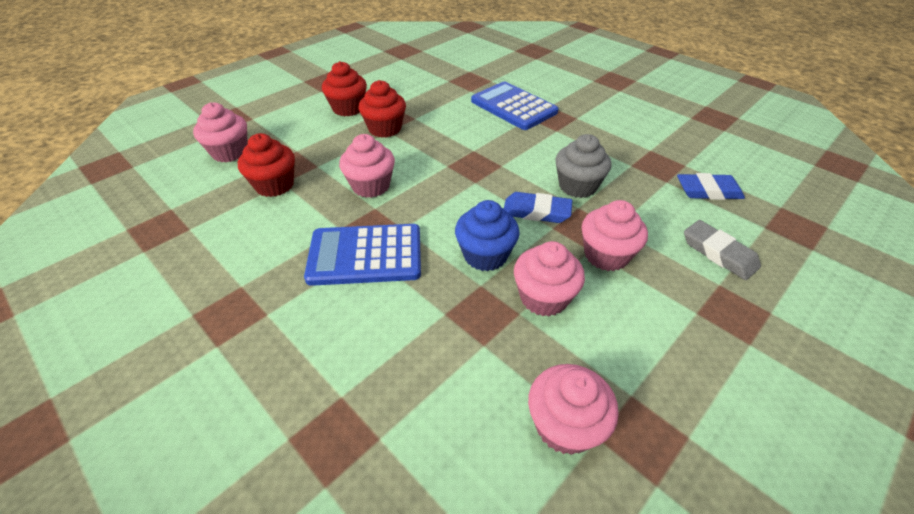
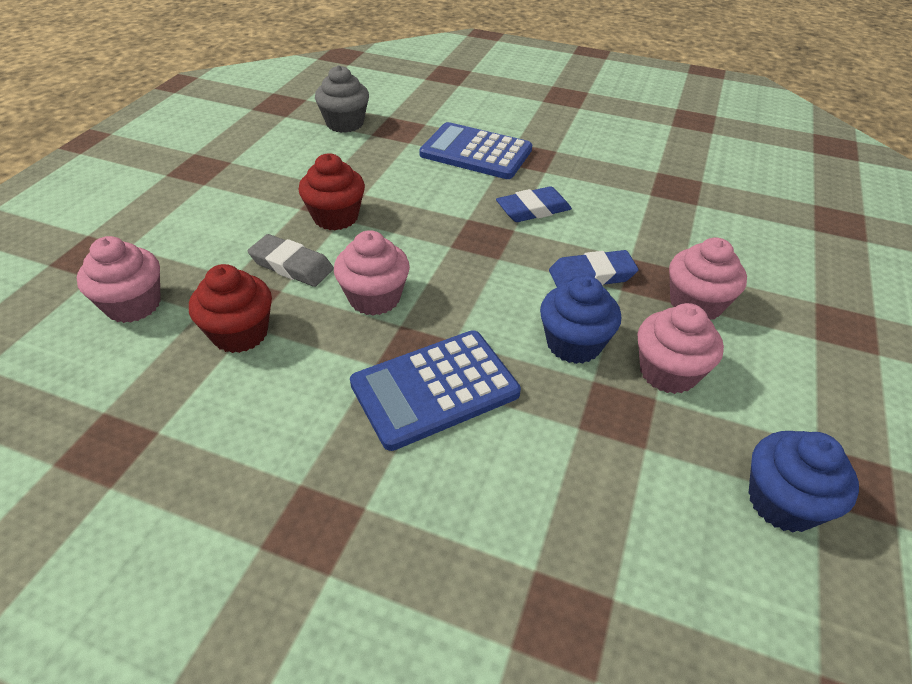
camera: 25 degrees left, 0 degrees up
red cupcake [322,61,367,117] -> none
pink cupcake [528,364,619,455] -> blue cupcake [748,431,859,532]
grey cupcake [556,134,612,198] -> grey cupcake moved to [315,65,369,133]
blue eraser [677,173,745,200] -> blue eraser moved to [496,186,572,222]
grey eraser [684,220,761,280] -> grey eraser moved to [248,234,334,287]

